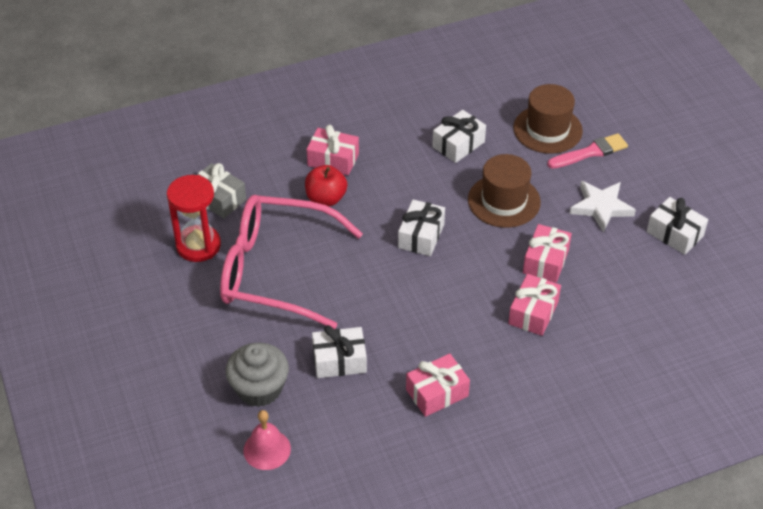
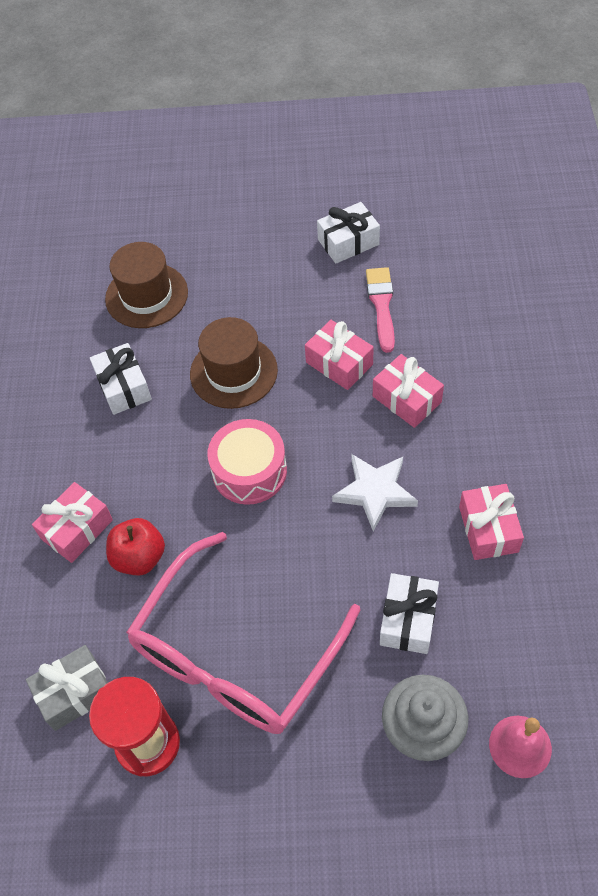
camera: 65 degrees left, 10 degrees up
white gift [398,200,445,256] -> pink drum [208,419,287,505]
pink brush [547,133,628,169] -> pink brush moved to [366,267,395,353]
white star [570,181,636,232] -> white star moved to [332,454,418,532]

